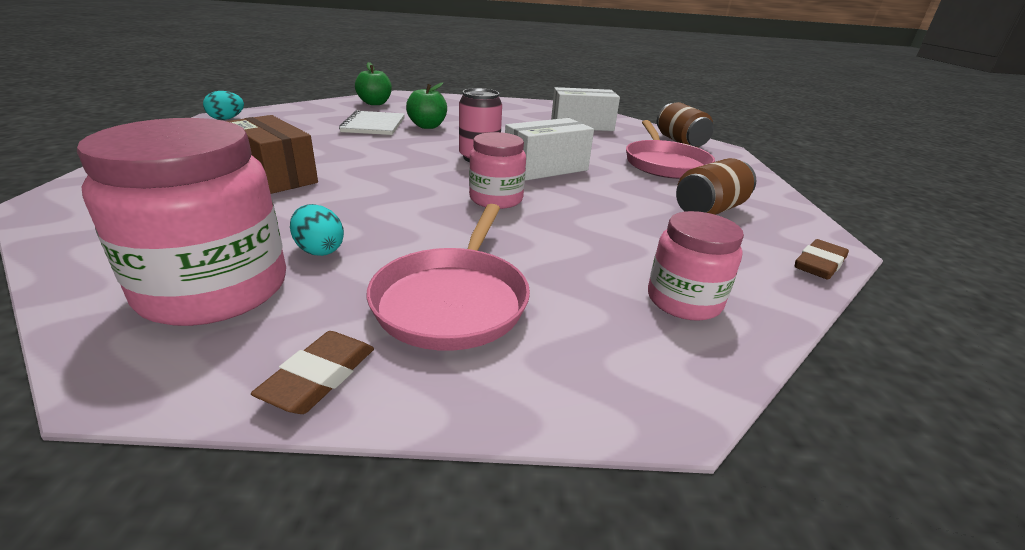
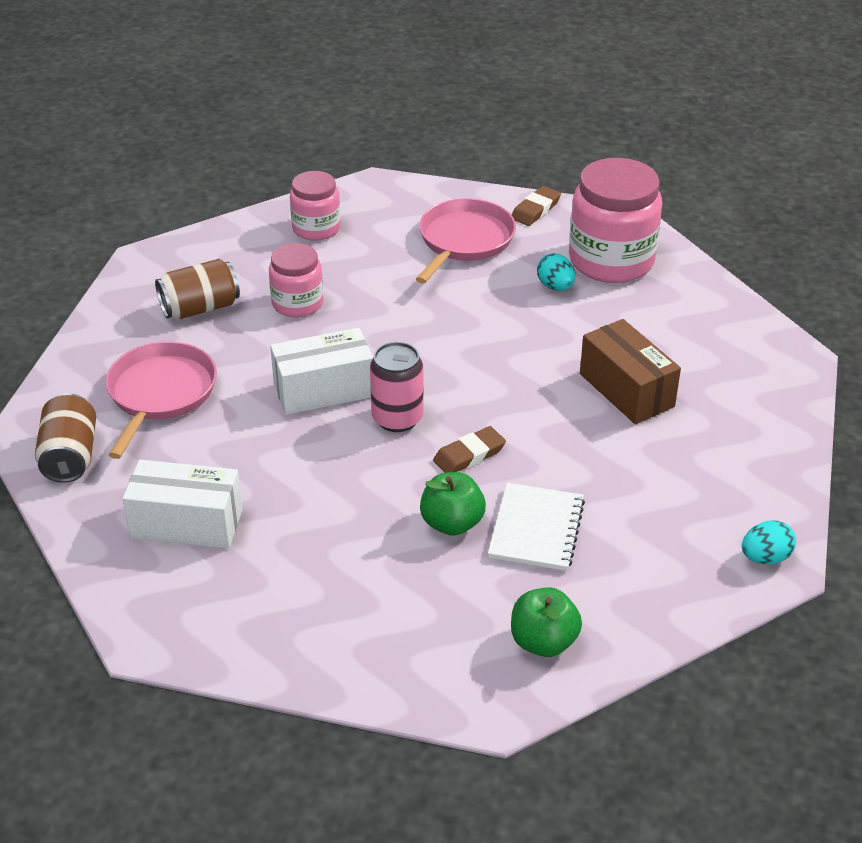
camera: 165 degrees left, 10 degrees up
pink jar [469,132,526,209] -> pink jar moved to [269,243,323,318]
brown eraser [795,239,849,280] -> brown eraser moved to [433,426,506,473]

